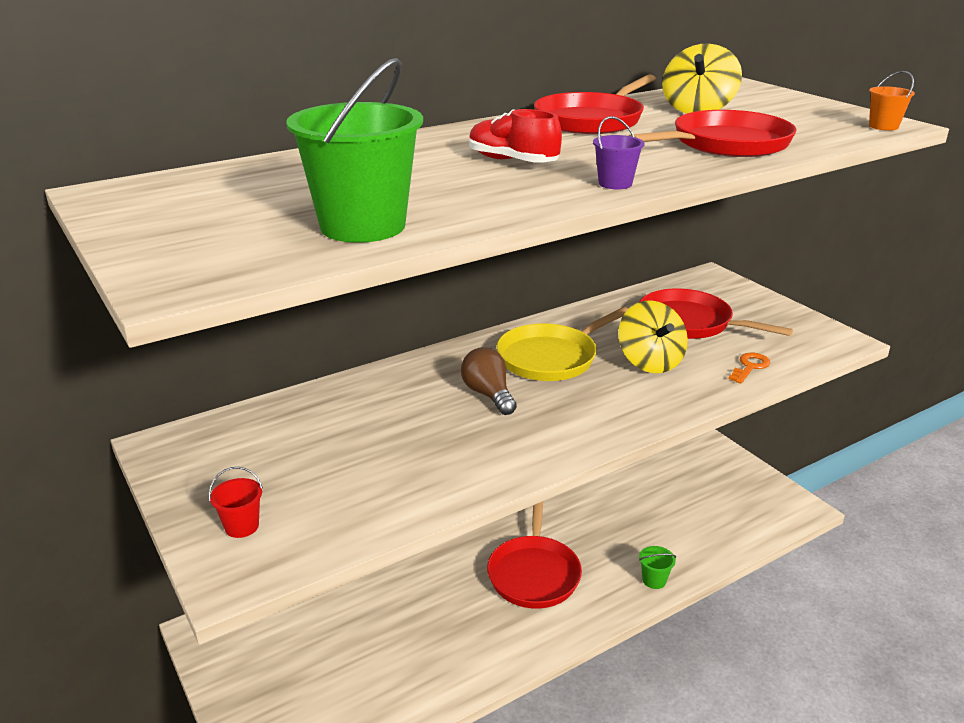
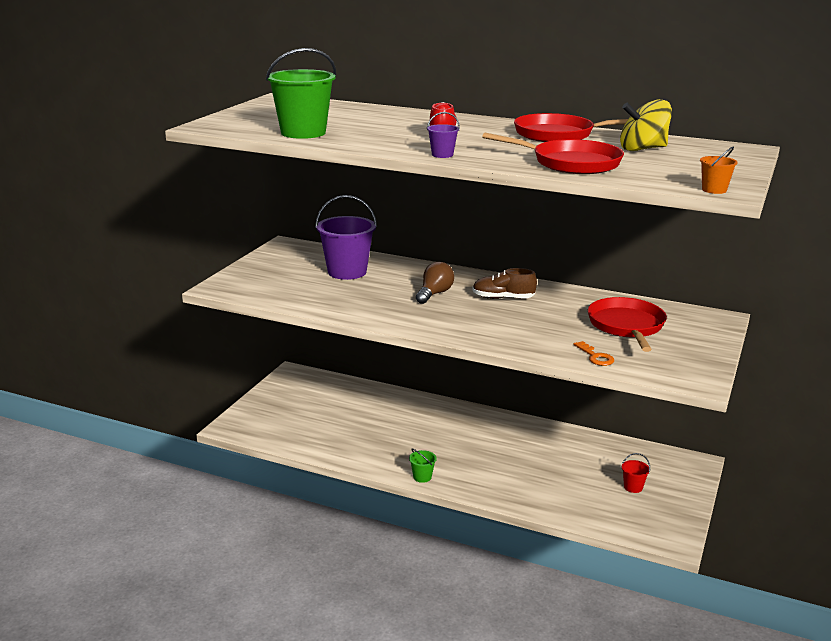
camera: 55 degrees right, 5 degrees down
red bucket [209,467,263,538] -> red bucket moved to [622,453,650,493]
red pan [487,501,582,608] -> none
yellow pan [497,307,628,381] -> brown shoe [472,268,537,299]
yellow spinning top [618,300,688,373] -> none
green bucket [639,546,676,589] -> green bucket moved to [409,449,437,483]
orange key [728,353,770,384] -> orange key turned 60 degrees clockwise [573,341,614,366]
none -> purple bucket [315,195,377,280]

